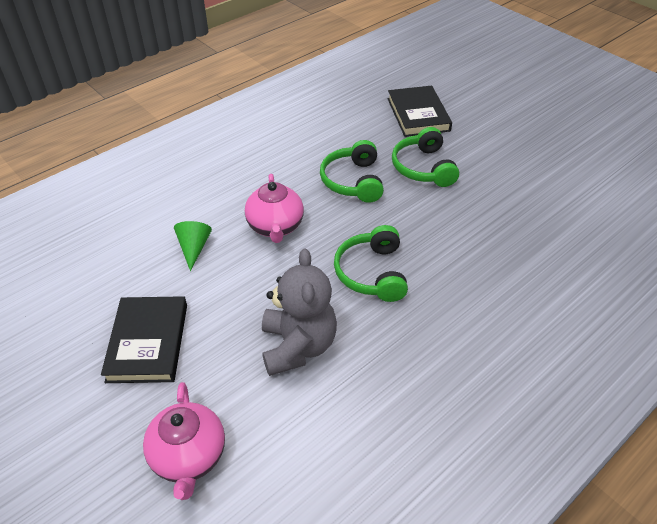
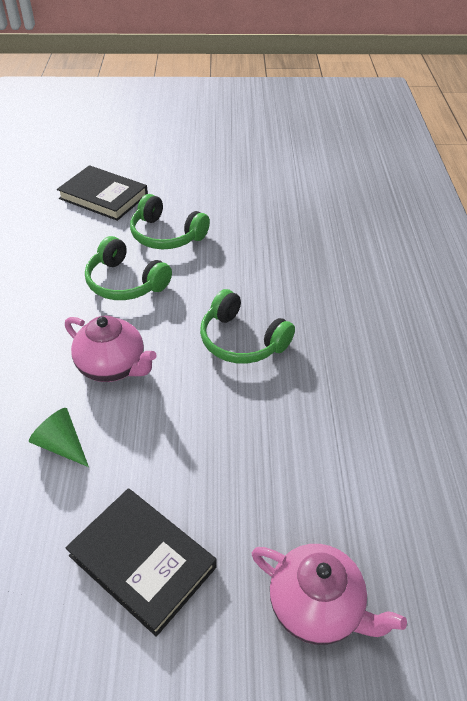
camera: 50 degrees left, 0 degrees up
grey teddy bear [262,248,337,376] -> none

